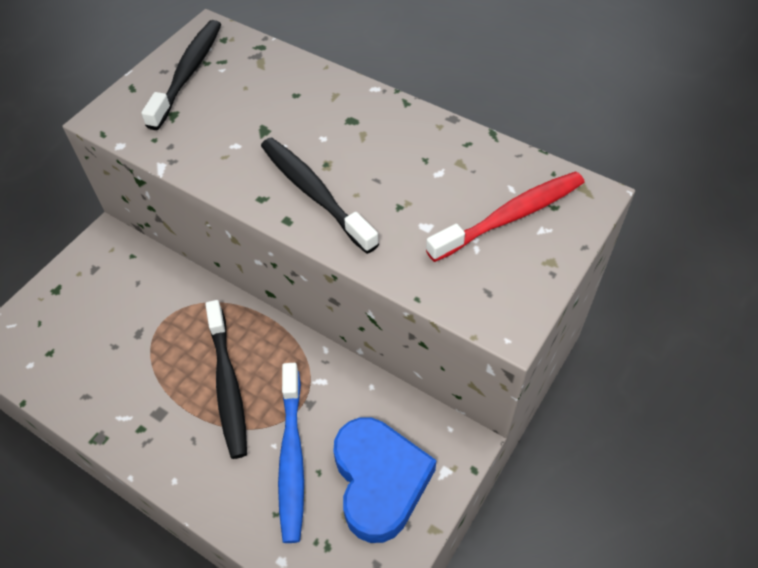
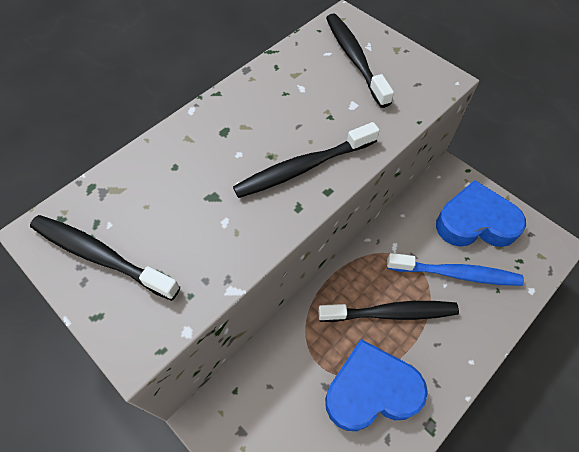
camera: 80 degrees left, 5 degrees up
red toothbrush [426,171,585,262] -> black toothbrush [326,13,394,108]
none -> blue heart [325,339,428,431]

